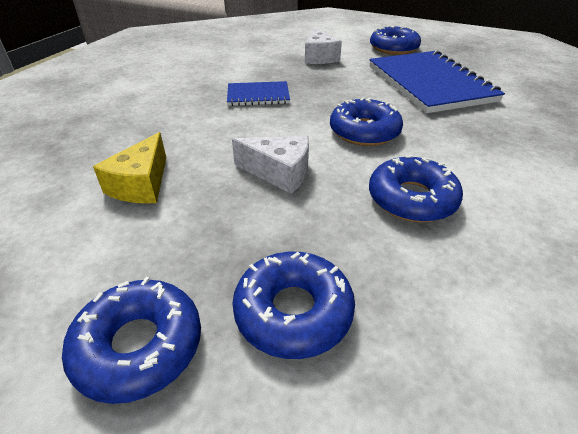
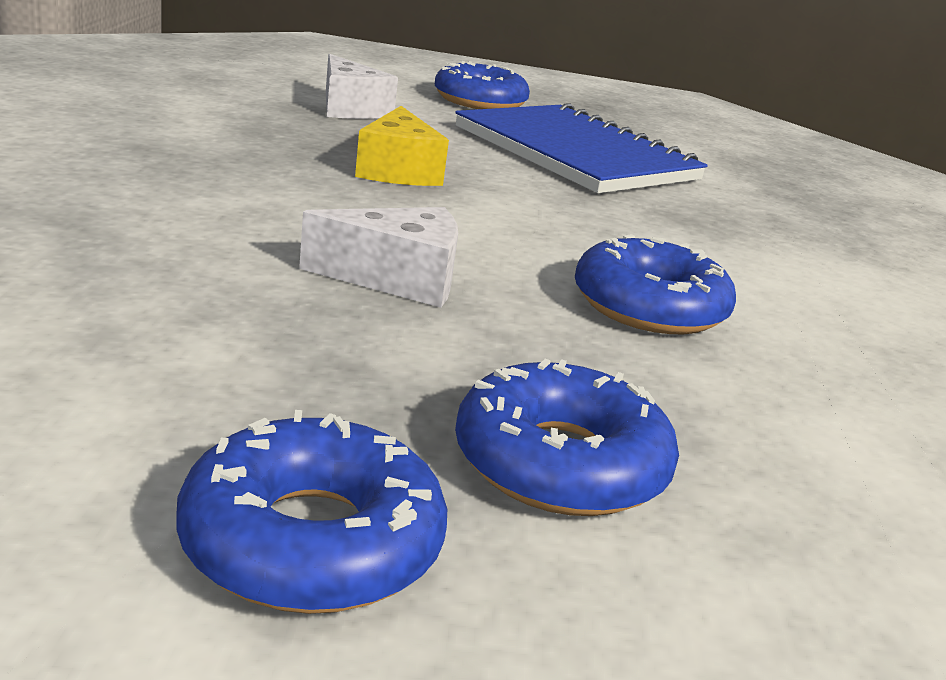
camera: 25 degrees left, 15 degrees down
yellow cheese [93,132,166,203] -> yellow cheese moved to [355,106,449,186]
blue notebook [227,81,290,106] -> none
blue donut [330,97,403,146] -> none

